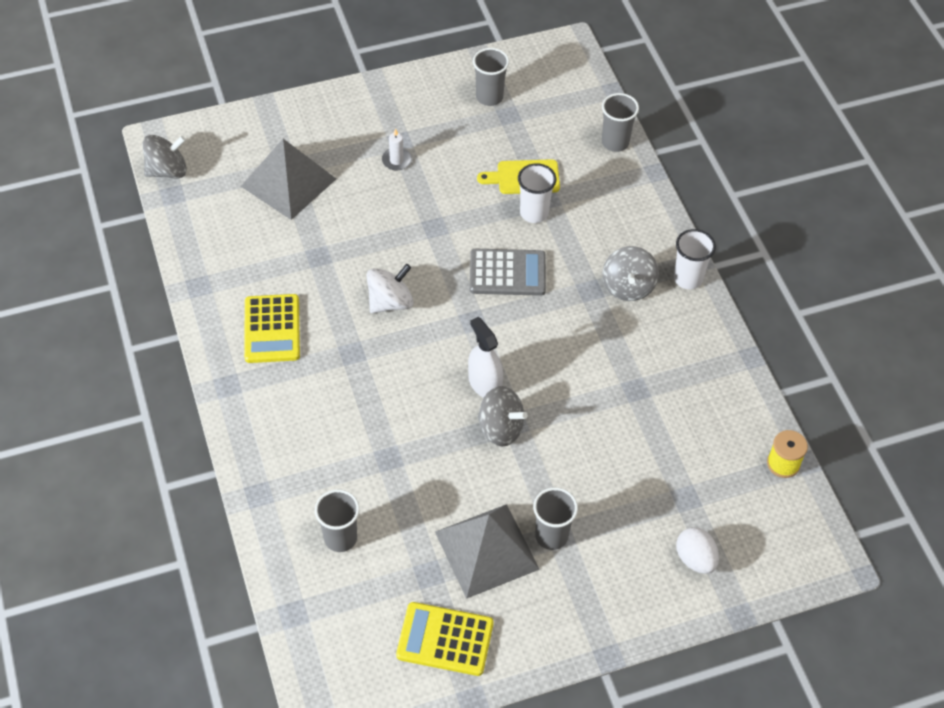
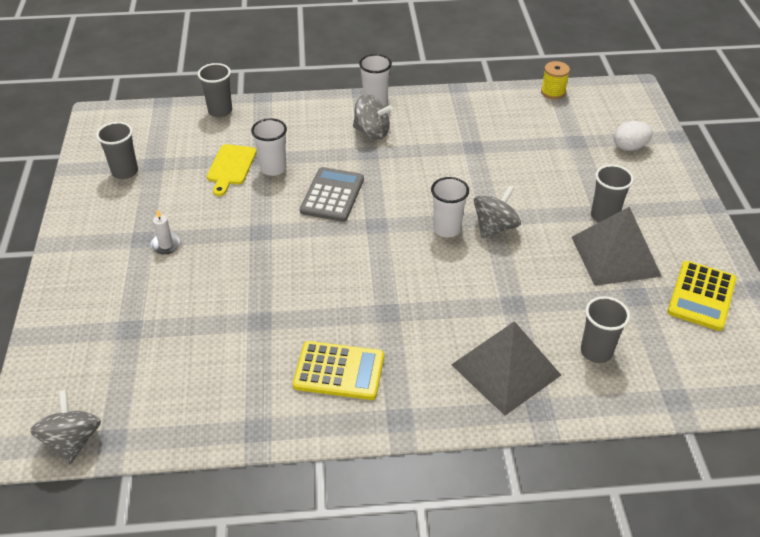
camera: 75 degrees left, 10 degrees down
grey pyramid [241,139,336,220] -> grey pyramid moved to [451,321,561,415]
white spinning top [367,264,414,313] -> none
white spray bottle [468,317,503,398] -> white cup [431,177,469,237]

